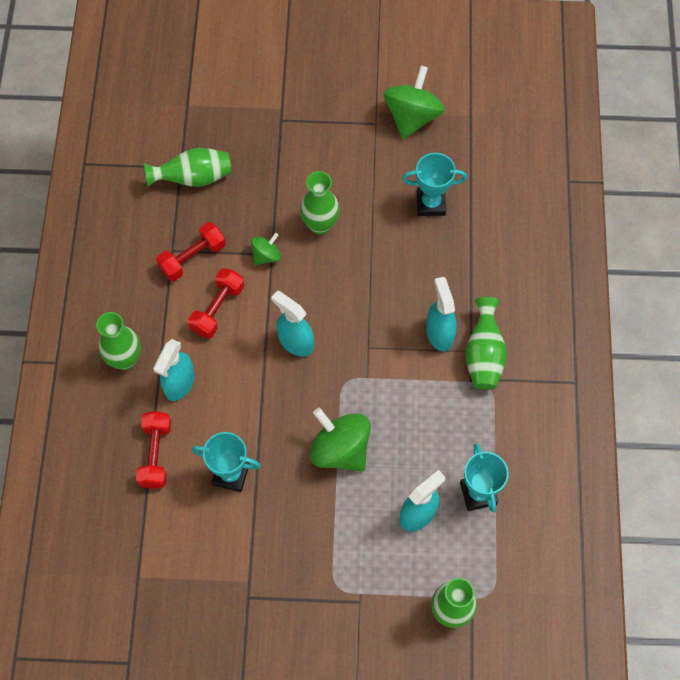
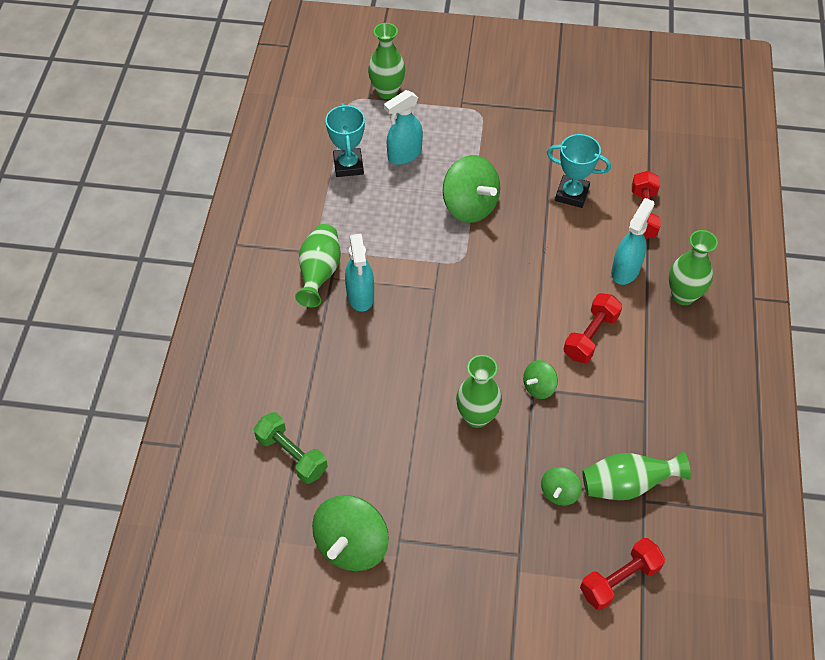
camera: 175 degrees left, 10 degrees down
red dumbbell [156,222,226,281] -> red dumbbell moved to [580,538,665,610]
turquoise spray bottle [271,291,314,357] -> none
turquoise trophy [402,153,467,216] -> none
none -> green dumbbell [254,412,328,484]
none -> green spinning top [541,467,582,506]

